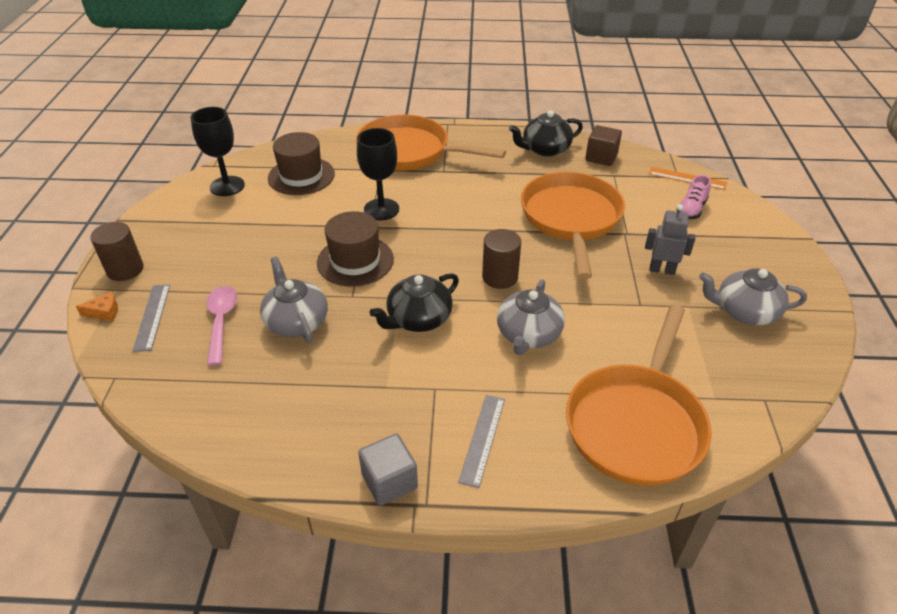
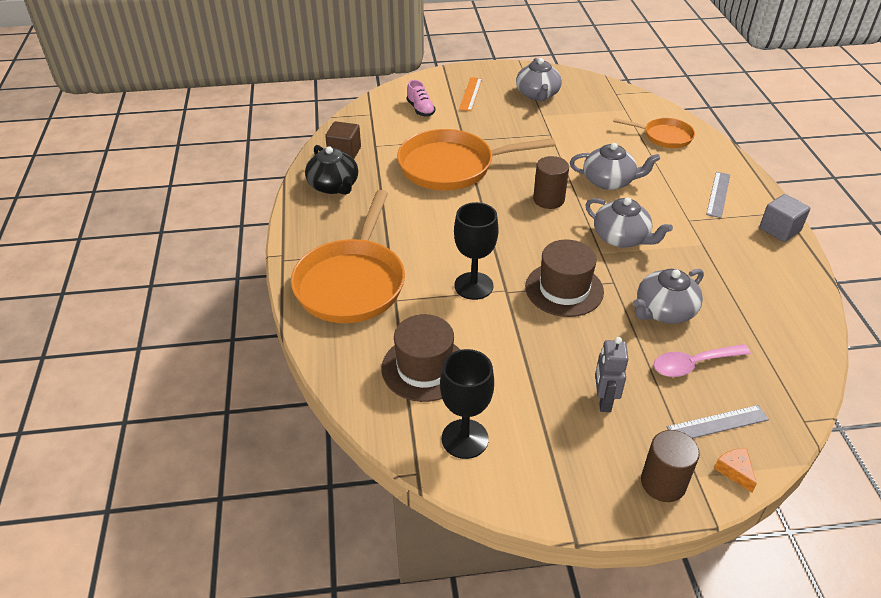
camera: 100 degrees left, 0 degrees up
black teapot [370,273,459,332] -> grey teapot [585,197,673,248]
grey ruler [458,395,505,488] -> grey ruler turned 75 degrees counterclockwise [706,172,730,218]
orange pan [566,305,712,486] -> orange pan [613,118,695,148], size x0.54
grey robot [645,204,696,275] -> grey robot moved to [595,337,628,412]
orange ruler [649,167,727,190] -> orange ruler moved to [459,77,482,111]
pink shoe [677,175,711,219] -> pink shoe turned 45 degrees clockwise [407,80,436,117]

